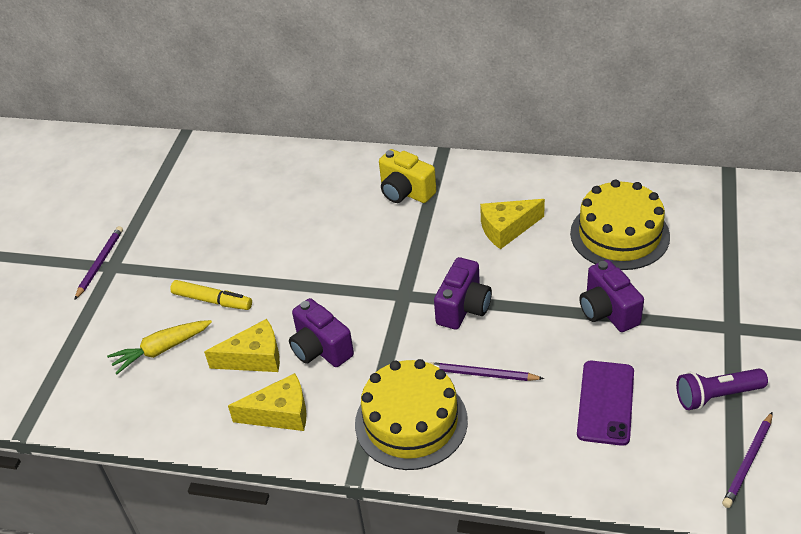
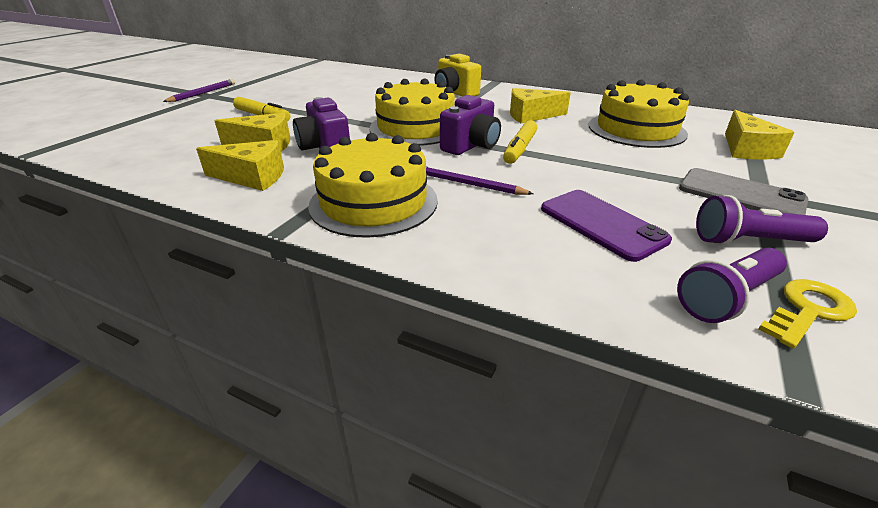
camera: 10 degrees right, 10 degrees down
yellow carrot [107,320,212,374] -> none
purple phone [577,361,634,446] -> purple phone turned 60 degrees counterclockwise [541,190,672,262]
purple camera [579,260,644,332] -> none
purple pencil [722,412,773,508] -> yellow key [758,279,857,348]
none -> yellow cake [370,78,455,146]
none -> yellow marker [503,120,537,164]
none -> purple flashlight [677,248,787,323]
none -> grey phone [679,168,808,215]
none -> yellow cheese [725,110,795,160]

